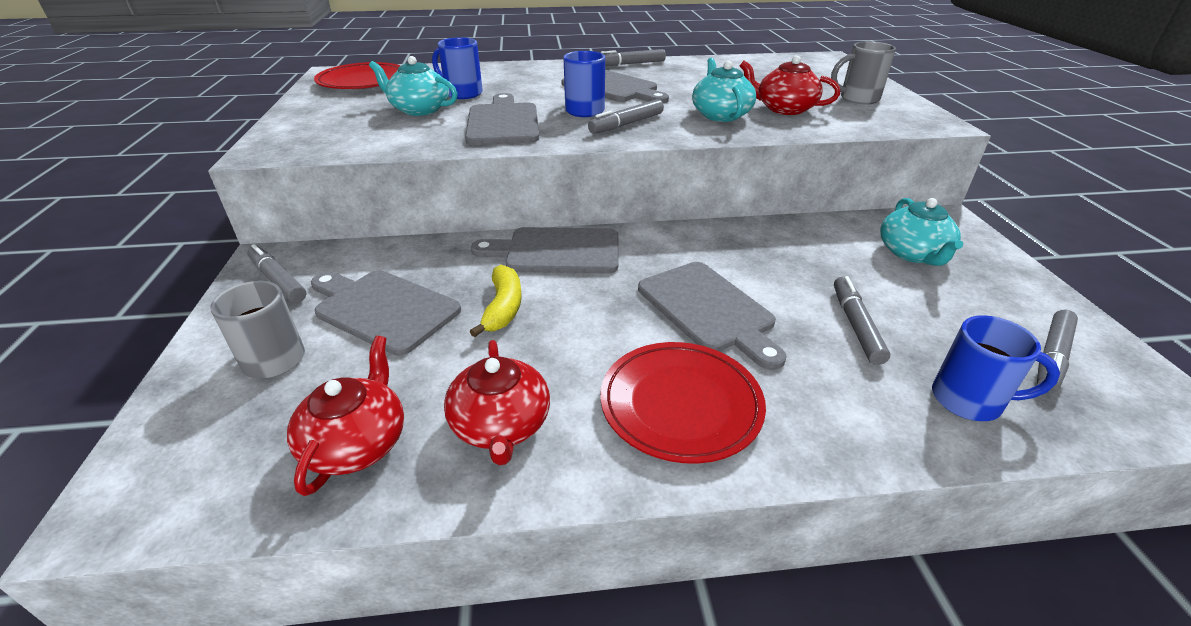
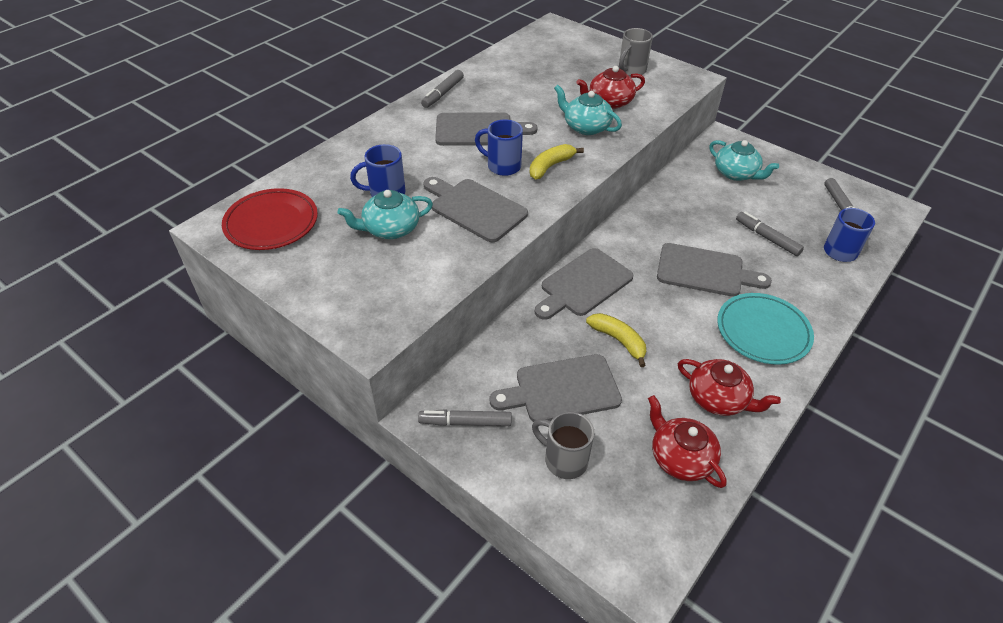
camera: 45 degrees left, 10 degrees up
grey marker [588,99,664,134] -> yellow banana [530,144,584,179]
red plate [600,342,766,464] -> turquoise plate [717,293,814,365]

